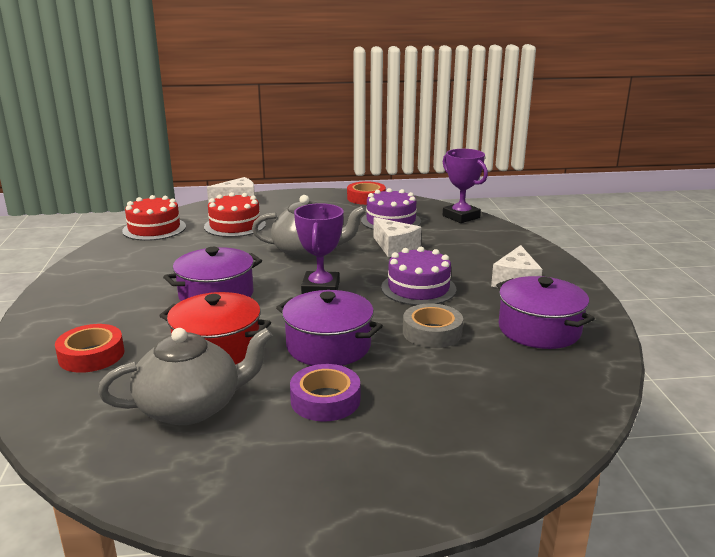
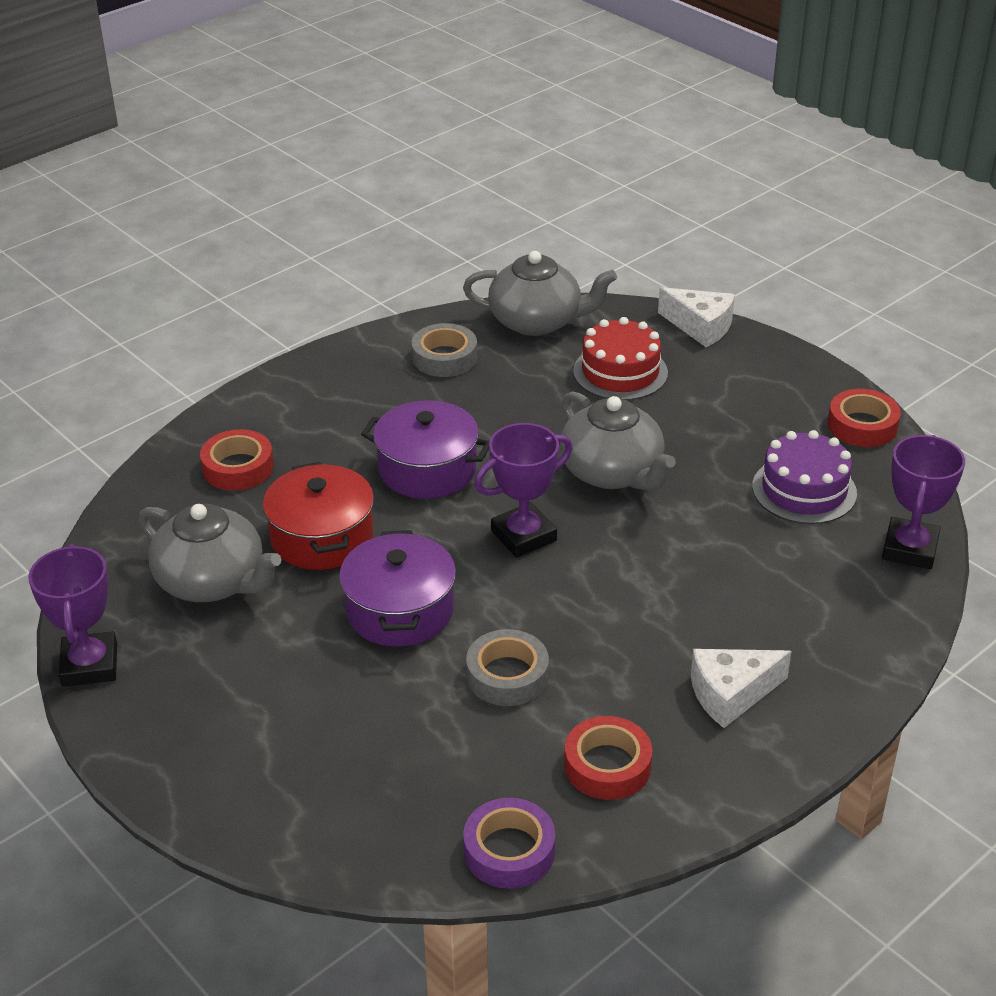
camera: 55 degrees right, 15 degrees up
red cake [122,195,186,241] -> grey teapot [463,251,617,336]
purple tape [290,364,360,422] -> purple tape moved to [463,798,555,889]
white cheese [373,217,421,257] -> none
purple cake [381,247,456,305] -> none
purple pot [496,276,595,349] -> red tape [564,716,652,800]
none -> purple trophy [28,544,117,687]
none -> grey tape [412,323,477,377]

